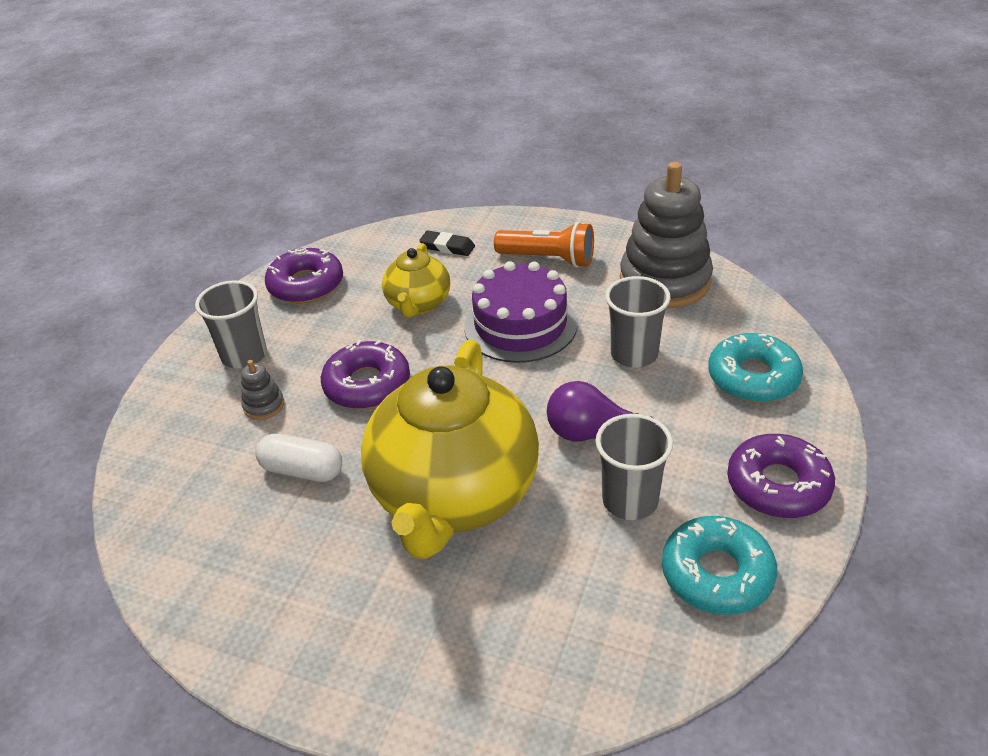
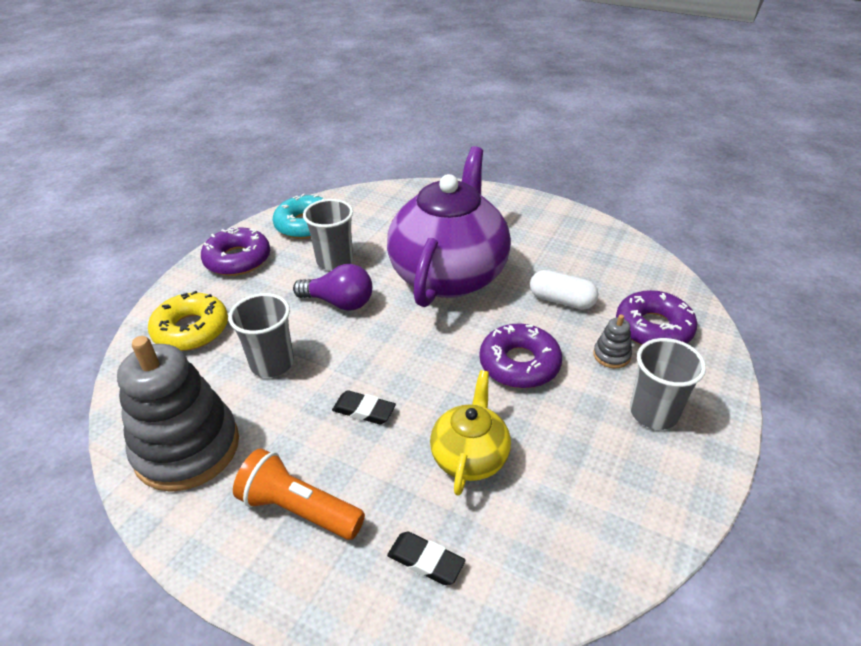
camera: 175 degrees left, 0 degrees up
purple donut [265,248,343,304] -> purple donut moved to [616,290,697,345]
yellow teapot [361,339,539,559] -> purple teapot [387,146,511,307]
purple cake [464,261,578,363] -> black eraser [332,390,396,424]
turquoise donut [708,333,803,403] -> yellow donut [148,290,228,351]

